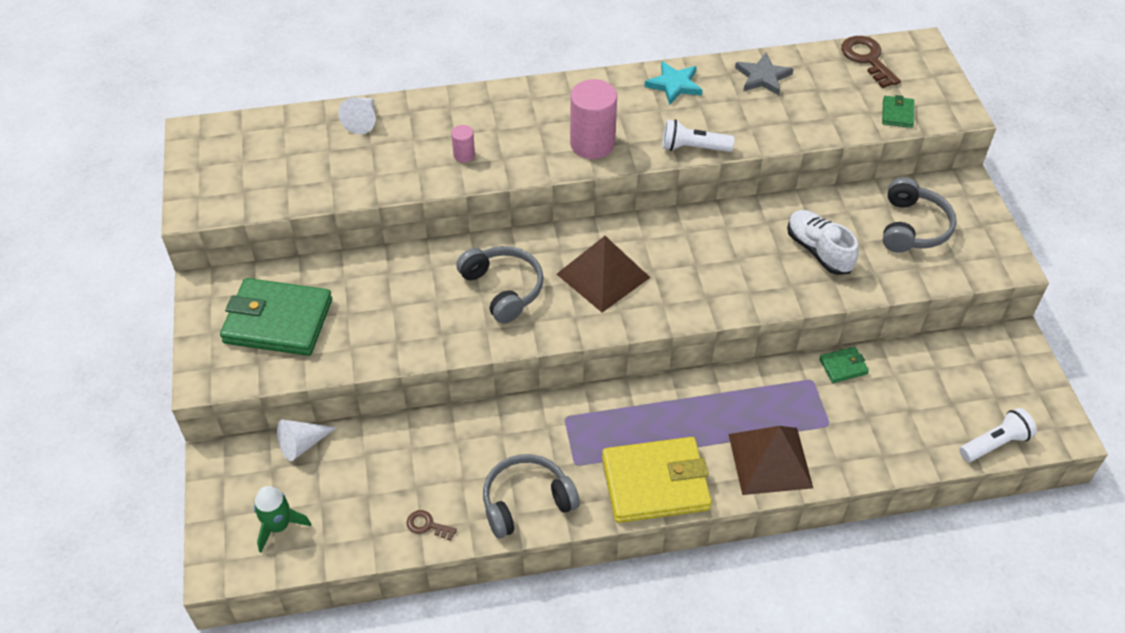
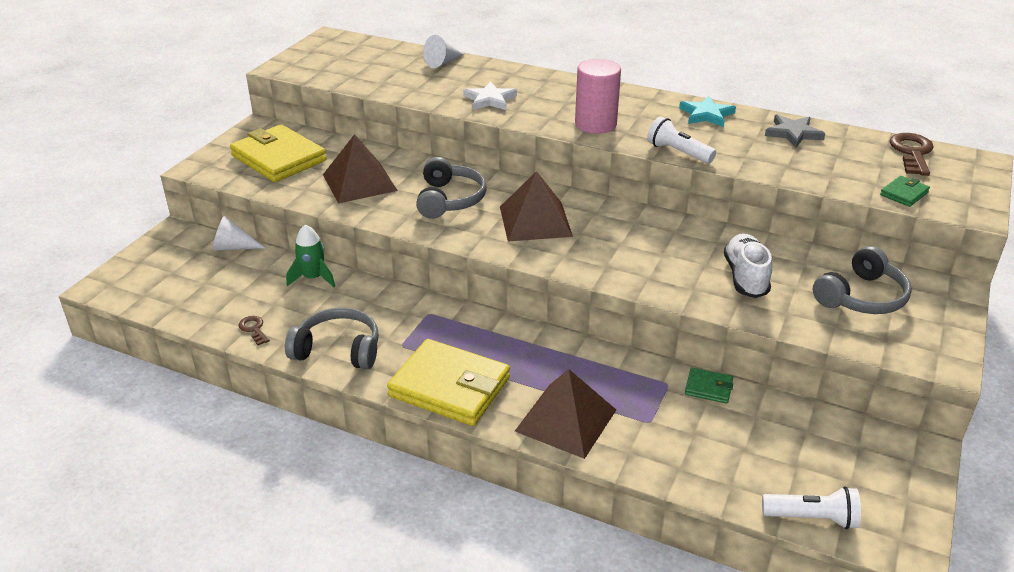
camera: 35 degrees right, 15 degrees down
green wallet [220,278,332,356] -> yellow wallet [230,124,326,182]
green rocket [254,486,311,552] -> green rocket moved to [286,225,335,287]
pink cylinder [451,125,475,163] -> white star [463,81,517,110]
none -> brown pyramid [323,134,398,203]

